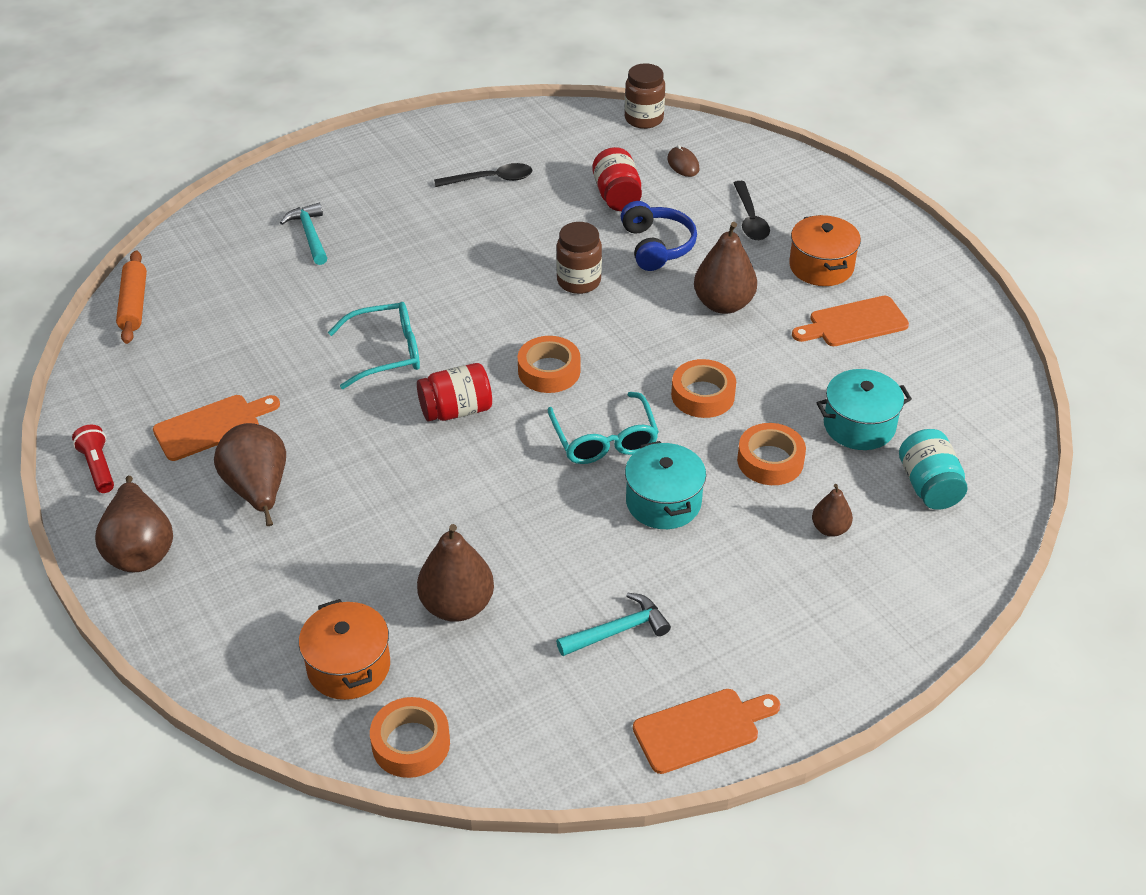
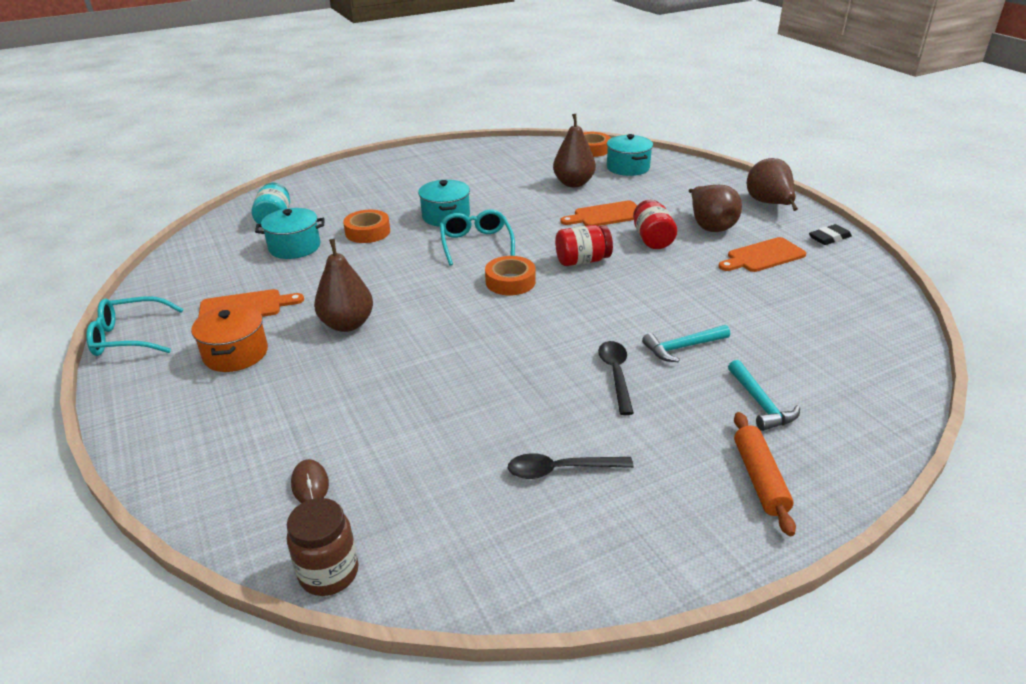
camera: 175 degrees left, 10 degrees down
red flashlight [72,424,114,493] -> black eraser [809,224,852,245]
orange rolling pin [116,251,147,344] -> orange rolling pin moved to [734,412,796,536]
orange pot [299,599,390,700] -> turquoise pot [607,134,653,176]
turquoise glasses [328,302,420,389] -> turquoise glasses moved to [86,296,184,356]
brown jar [556,222,602,294] -> none
turquoise hammer [556,593,671,656] -> turquoise hammer moved to [642,325,730,362]
red jar [592,147,642,211] -> red jar moved to [633,200,677,249]
blue headphones [621,201,697,271] -> none
orange cutting board [633,689,780,774] -> orange cutting board moved to [560,201,637,226]
orange tape [671,359,736,418] -> none
black spoon [734,181,770,240] -> black spoon moved to [598,341,634,415]
brown pear [812,484,853,537] -> none

